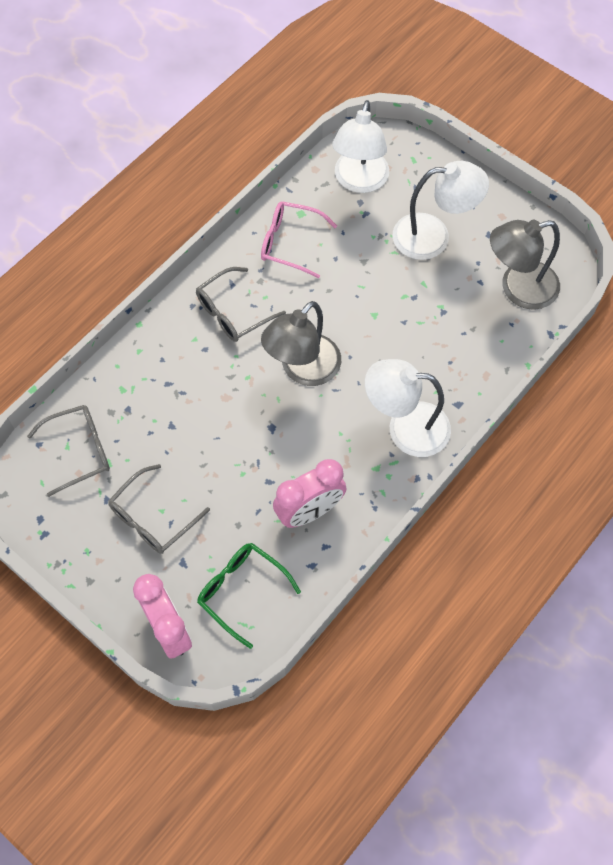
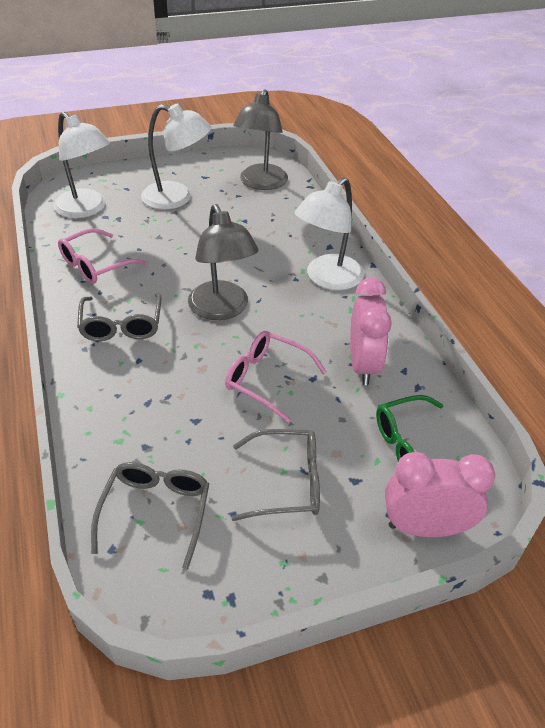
camera: 60 degrees left, 20 degrees down
grey glasses [108,464,210,554] -> grey glasses turned 75 degrees counterclockwise [231,429,320,521]
white lamp [392,161,489,260] -> white lamp turned 75 degrees clockwise [141,103,211,210]
none -> pink glasses [225,331,327,423]

